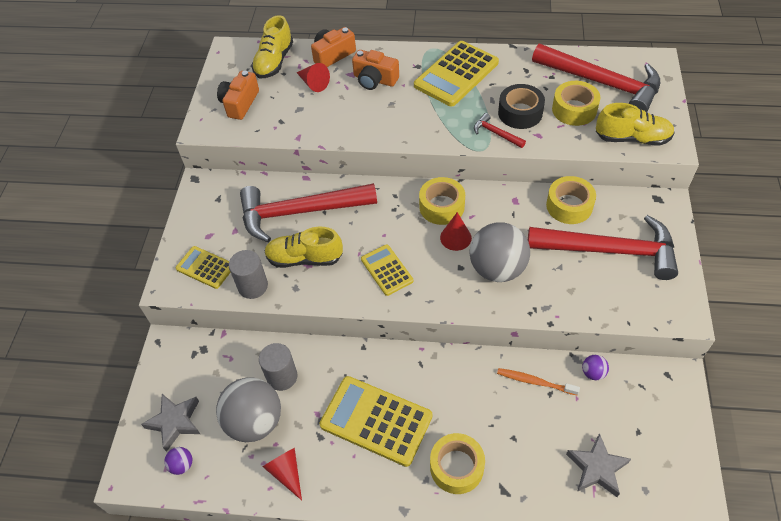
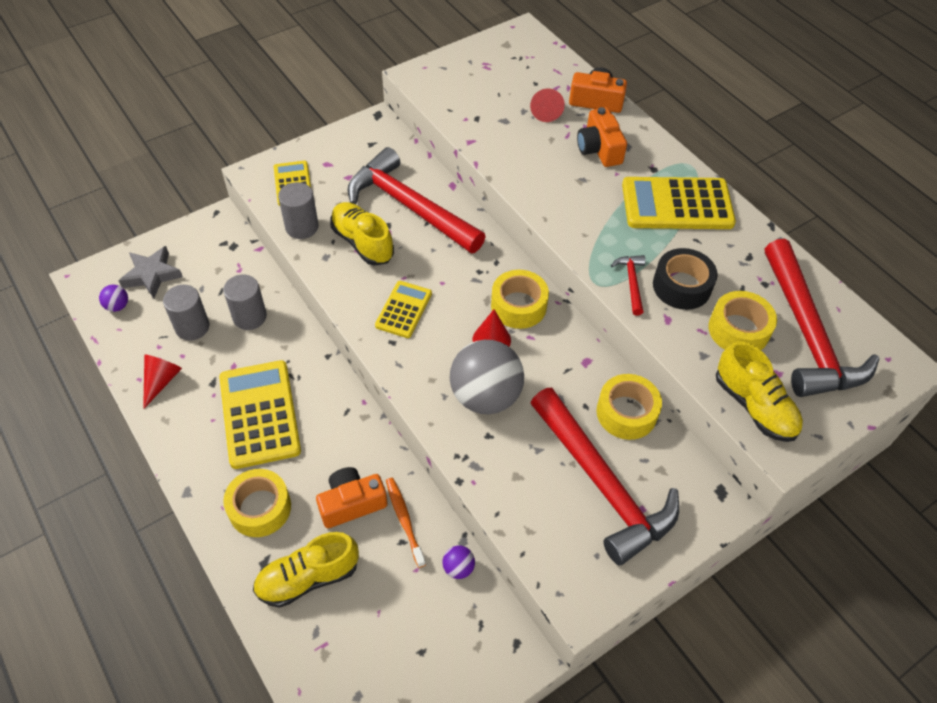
camera: 45 degrees right, 0 degrees up
grey ball [216,377,281,442] -> grey cylinder [163,285,210,341]
orange camera [217,71,259,120] -> orange camera moved to [316,467,387,528]
yellow shoe [252,15,293,79] -> yellow shoe moved to [253,532,359,608]
grey star [566,433,631,497] -> none

